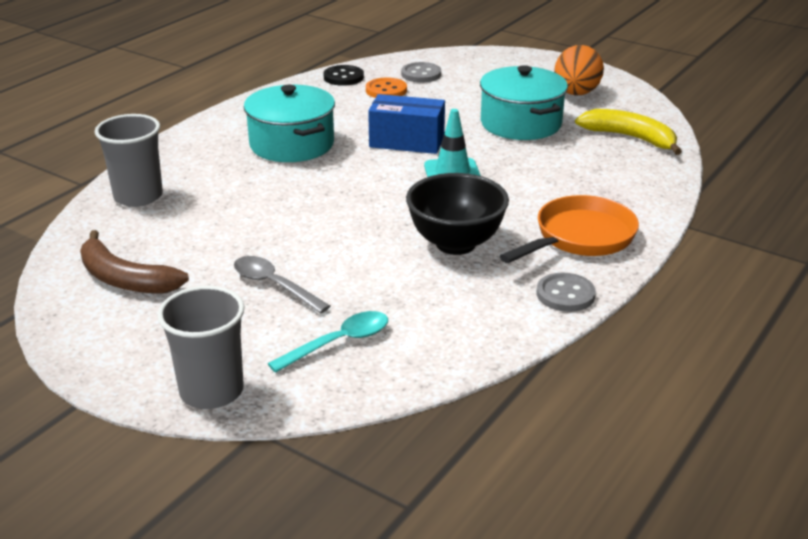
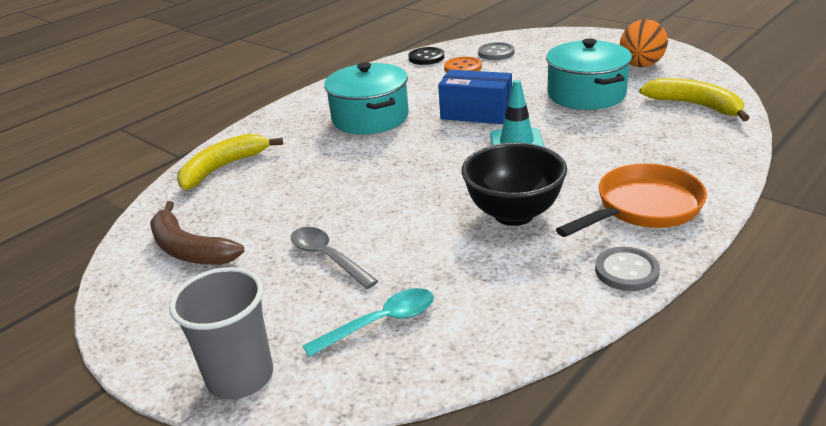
camera: 10 degrees right, 0 degrees up
grey cup [95,114,163,207] -> yellow banana [177,134,283,190]

